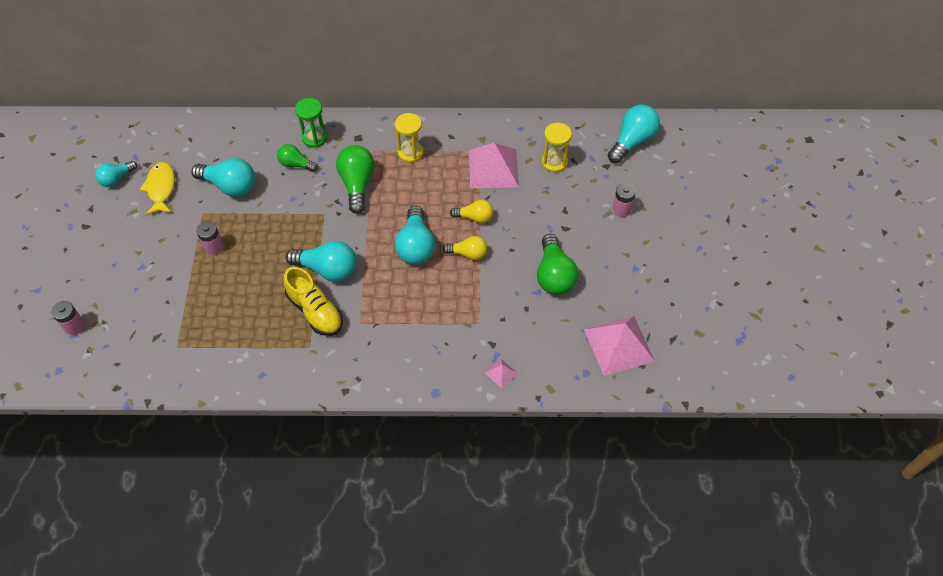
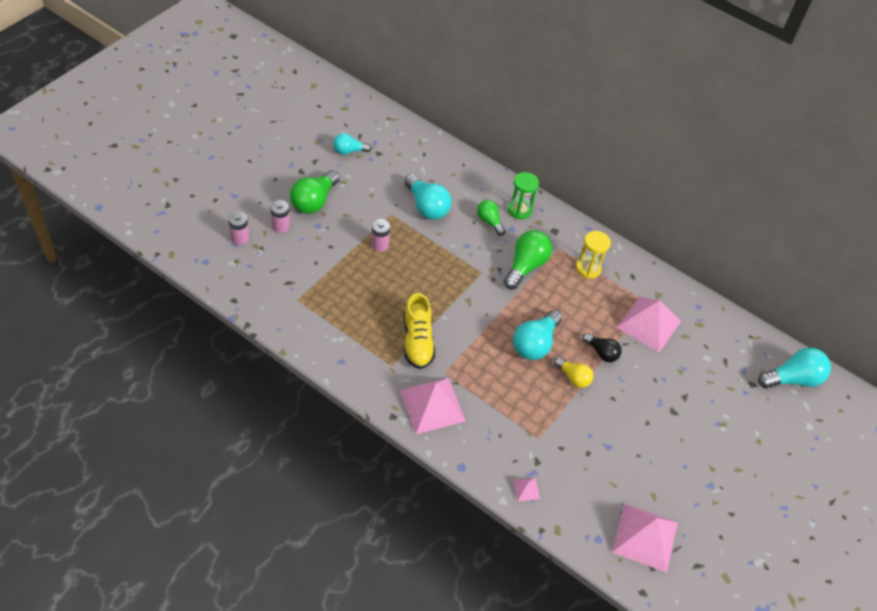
camera: 30 degrees right, 5 degrees down
yellow fish [139,162,175,215] -> none
turquoise light bulb [286,241,356,282] -> none
yellow light bulb [450,200,493,223] -> black light bulb [583,333,622,362]
green light bulb [537,234,578,295] -> green light bulb moved to [290,170,340,214]
yellow hourglass [542,122,572,172] -> none
pink battery [612,183,636,217] -> pink battery moved to [270,200,290,233]
none -> pink pyramid [400,378,466,434]

